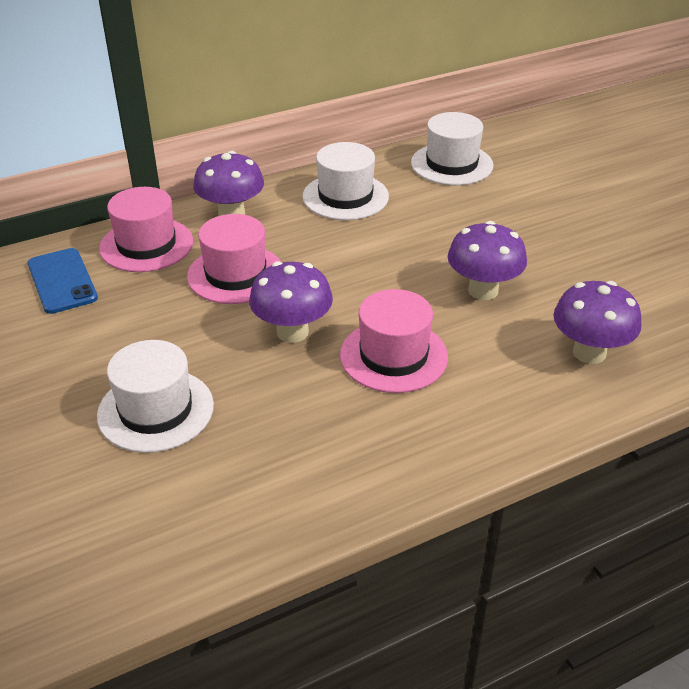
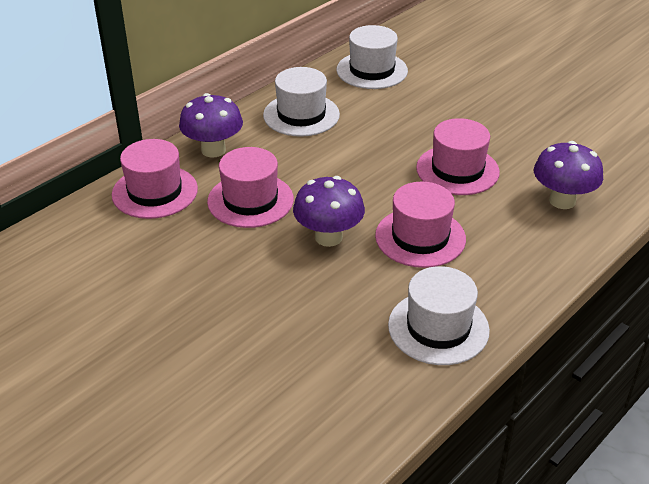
camera: 20 degrees left, 0 degrees up
blue phone [28,248,98,314] -> none
white hat [97,340,214,453] -> white hat moved to [388,266,490,365]
purple mushroom [448,221,527,300] -> pink hat [416,118,500,195]

